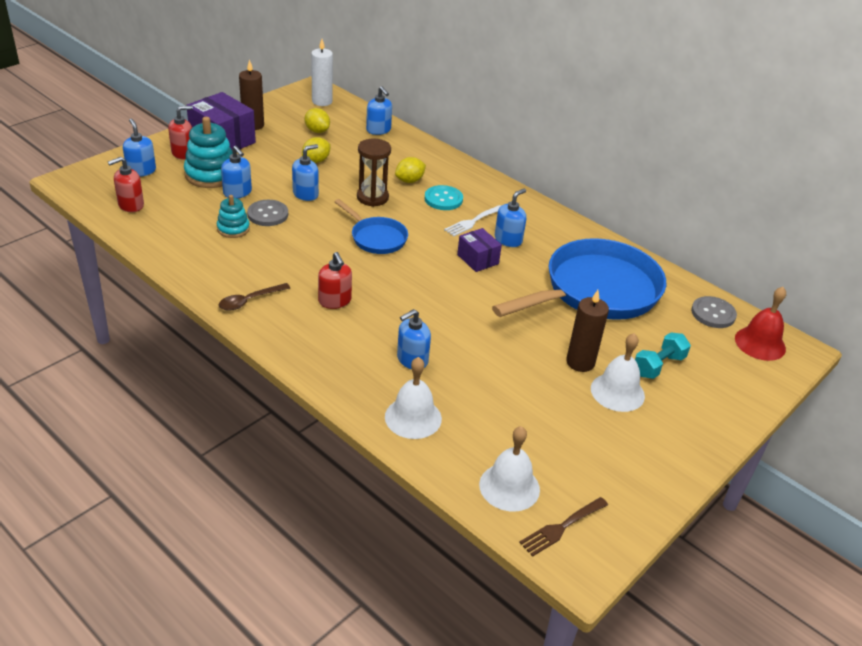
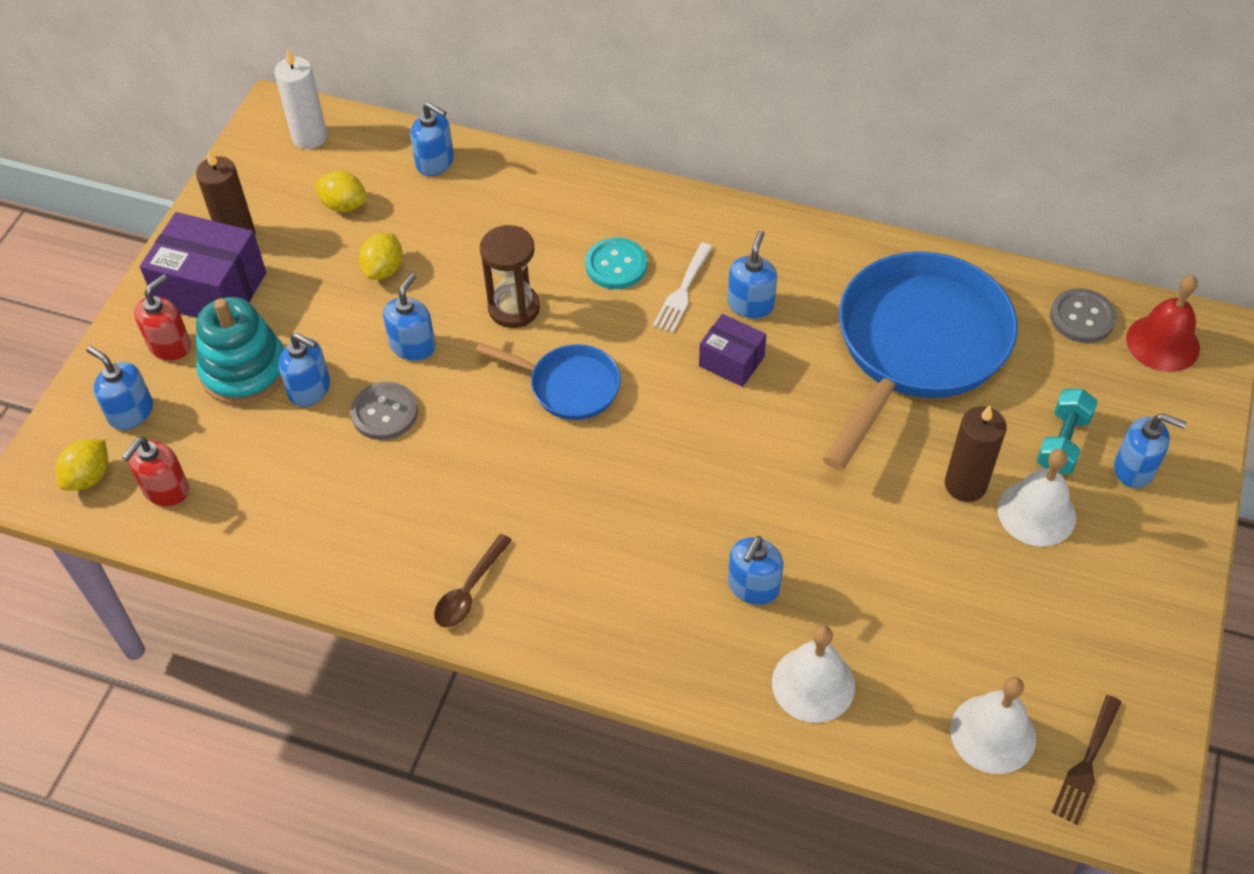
camera: 20 degrees left, 15 degrees up
turquoise stacking toy [217,195,250,238] -> none
red soap dispenser [318,252,352,309] -> none
yellow lemon [395,157,426,183] -> yellow lemon moved to [56,439,108,490]
none -> blue soap dispenser [1114,413,1186,488]

